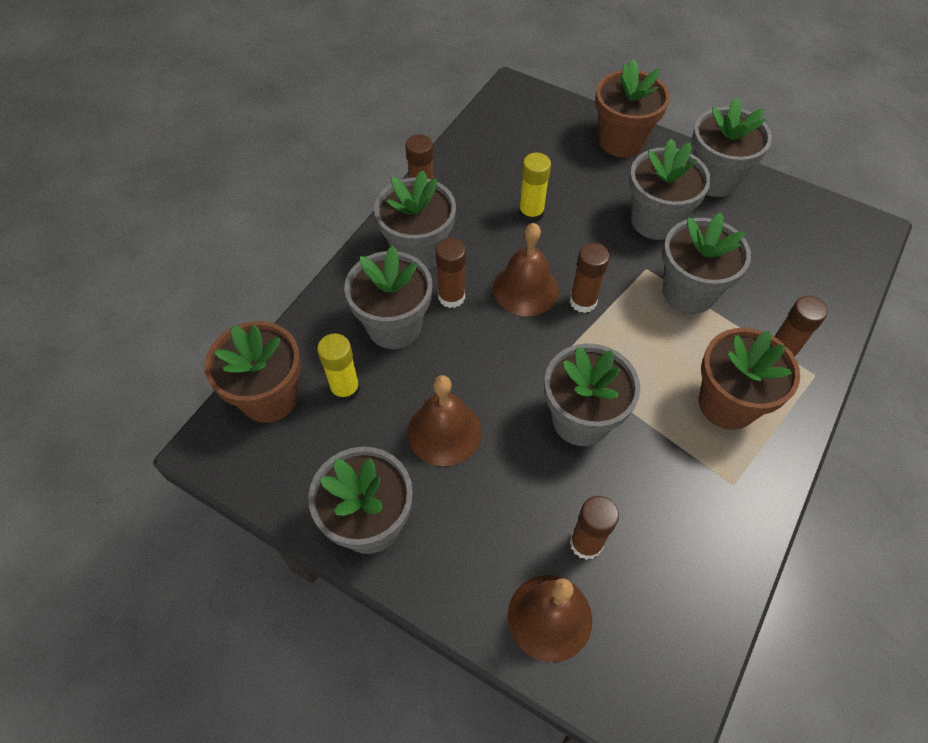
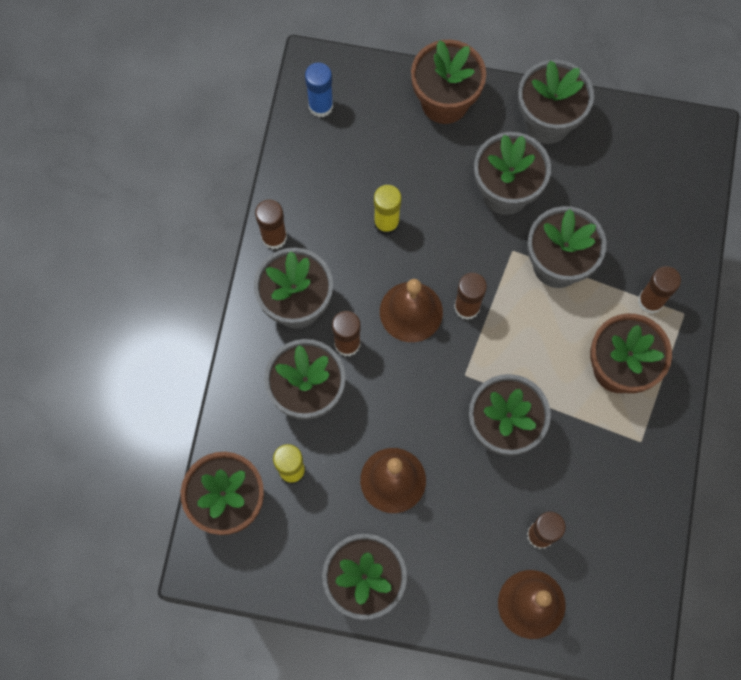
camera: 20 degrees left, 15 degrees up
none -> blue glue stick [305,62,333,117]

